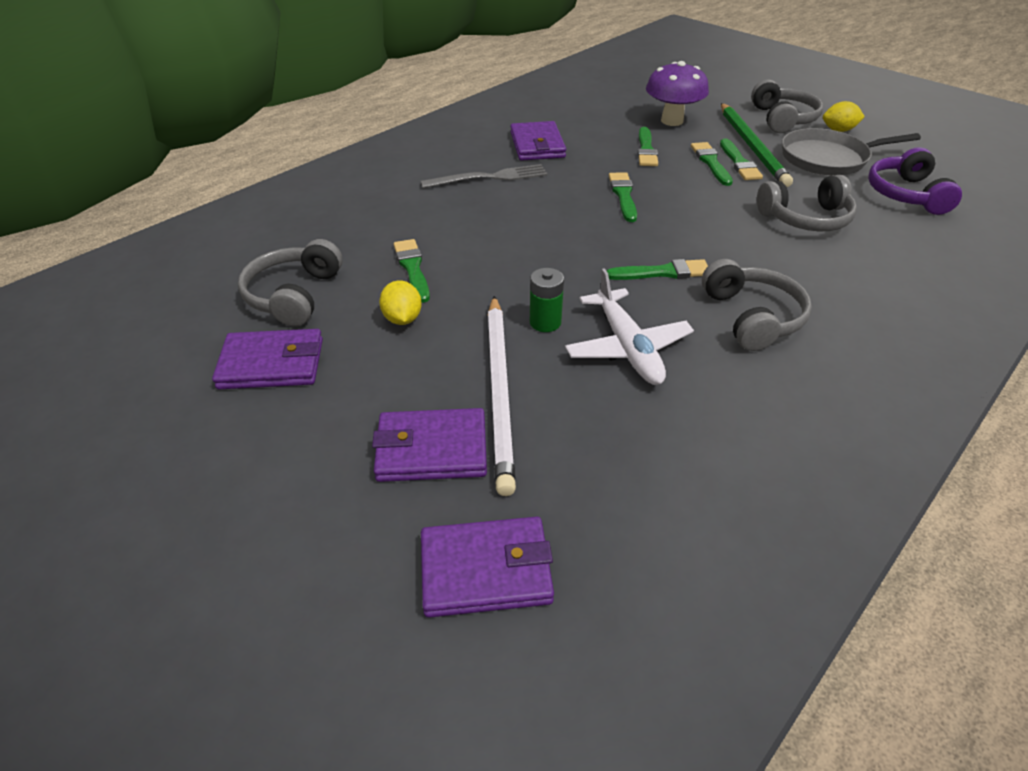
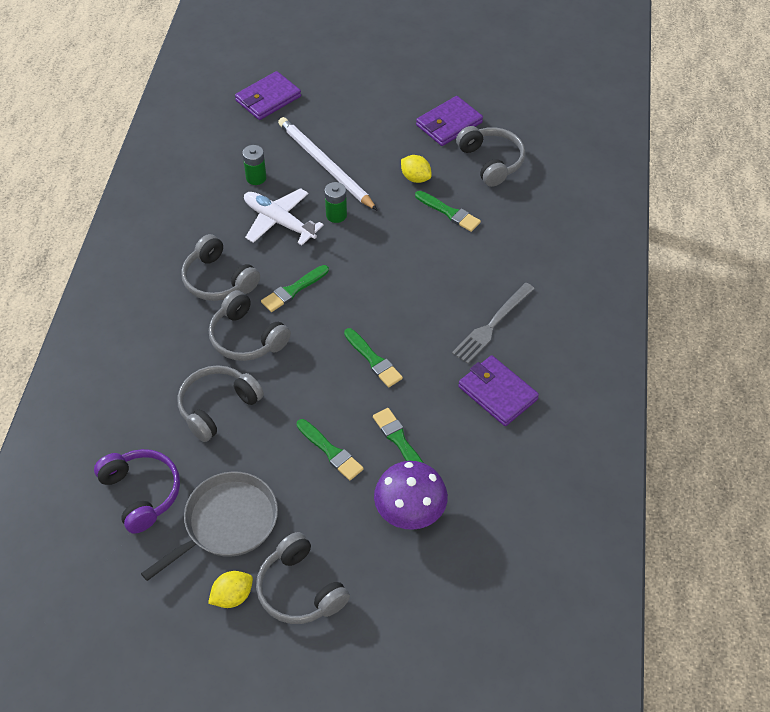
camera: 145 degrees right, 10 degrees up
purple wallet [372,408,487,482] -> none
green brush [720,138,763,180] -> none
green pencil [721,103,793,187] -> none
none -> grey headphones [209,290,291,361]
none -> green battery [242,145,267,185]

